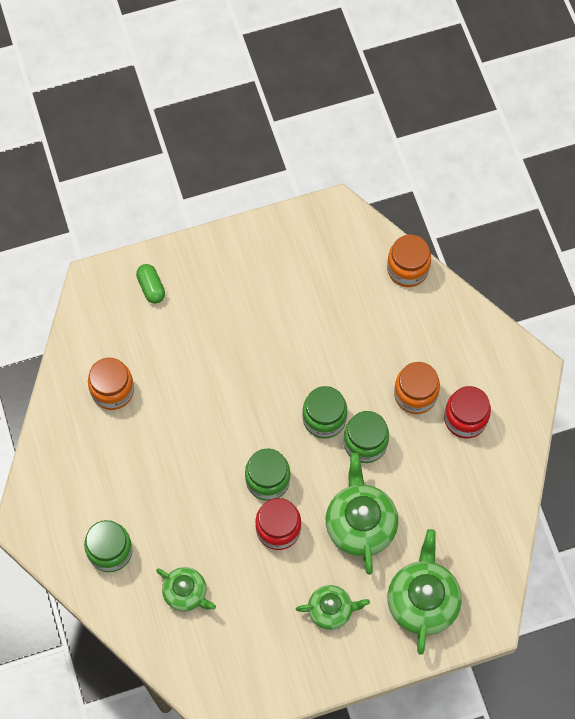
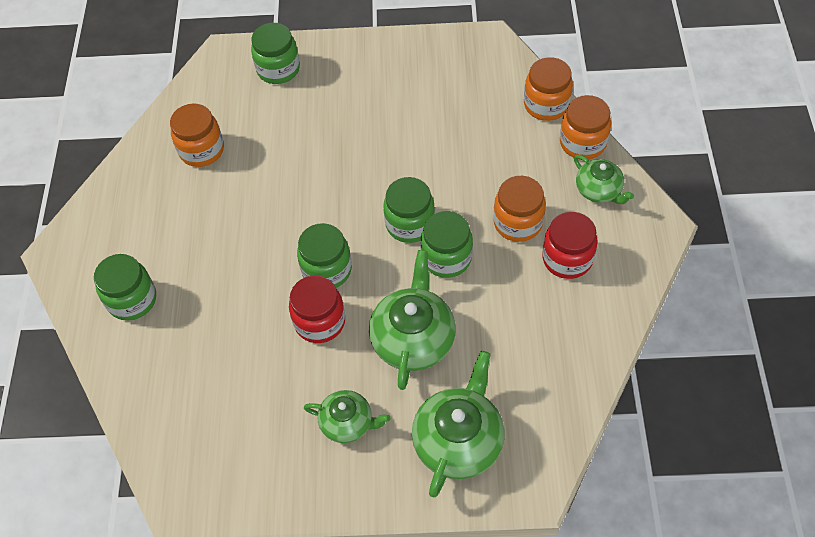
camera: 20 degrees right, 10 degrees down
green capsule [136,264,165,304] -> green jar [251,23,300,84]
green teapot [156,567,216,611] -> green teapot moved to [574,155,634,204]
none -> orange jar [560,95,611,159]

